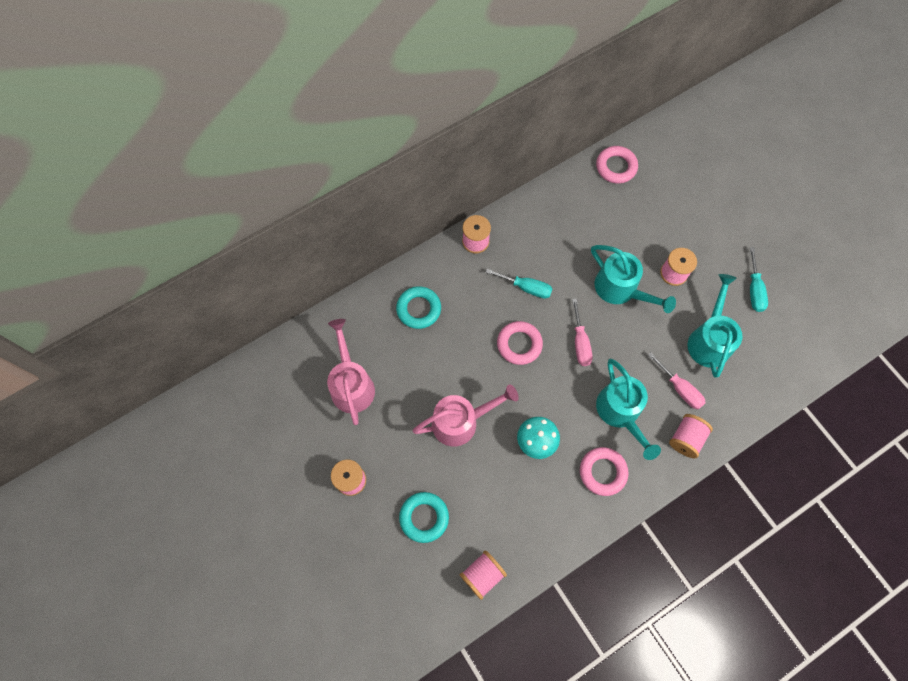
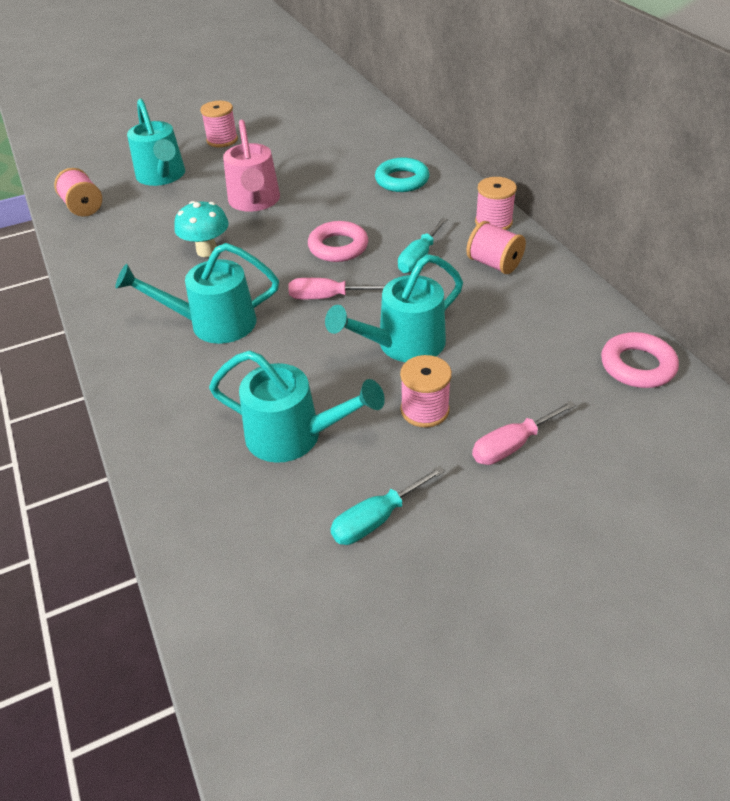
camera: 100 degrees right, 25 degrees down
pink watering can [327,319,375,425] -> none
turquoise ring [399,492,449,543] -> turquoise watering can [127,98,185,186]
pink ring [580,447,629,496] -> none
pink screwdriver [648,352,706,409] -> pink screwdriver moved to [472,401,576,465]
pink spool [669,414,713,458] -> pink spool moved to [466,221,526,274]
turquoise screwdriver [750,247,768,312] -> turquoise screwdriver turned 45 degrees counterclockwise [330,465,445,545]

